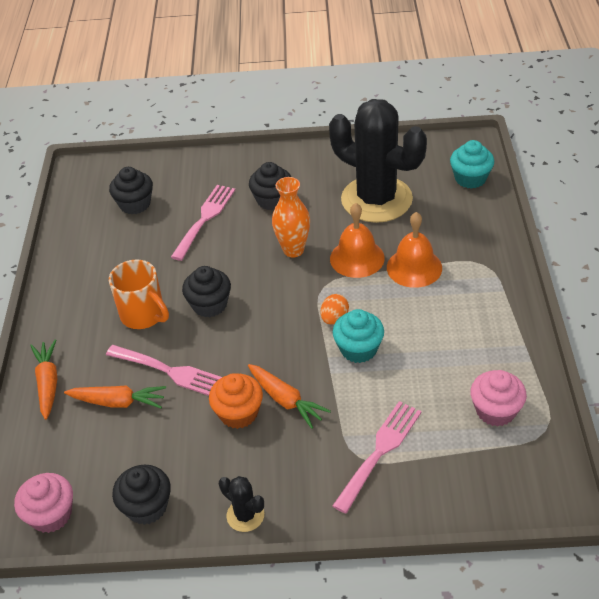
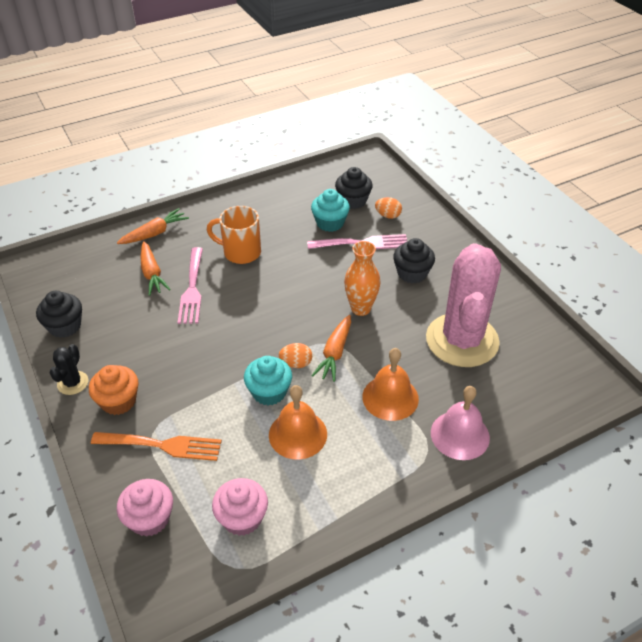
camera: 60 degrees right, 0 degrees up
pink cupcake [14,473,73,533] -> pink cupcake moved to [117,479,173,537]
orange mug [109,259,169,329] -> orange mug turned 90 degrees clockwise [207,206,261,264]
black cupcake [182,266,231,317] -> none
orange cupcake [209,373,263,429] -> orange cupcake moved to [89,365,138,415]
orange carrot [248,364,331,429] -> orange carrot moved to [311,315,351,382]
black cactus [329,99,427,223] -> pink cactus [426,243,501,367]
orange bell [330,203,385,278] -> orange bell moved to [269,385,327,460]
pink fork [332,401,422,514] -> orange fork [91,432,222,461]
turquoise cupcake [450,140,494,189] -> turquoise cupcake moved to [311,189,350,232]
none -> orange egg [375,197,402,219]
none -> pink bell [431,386,490,460]

